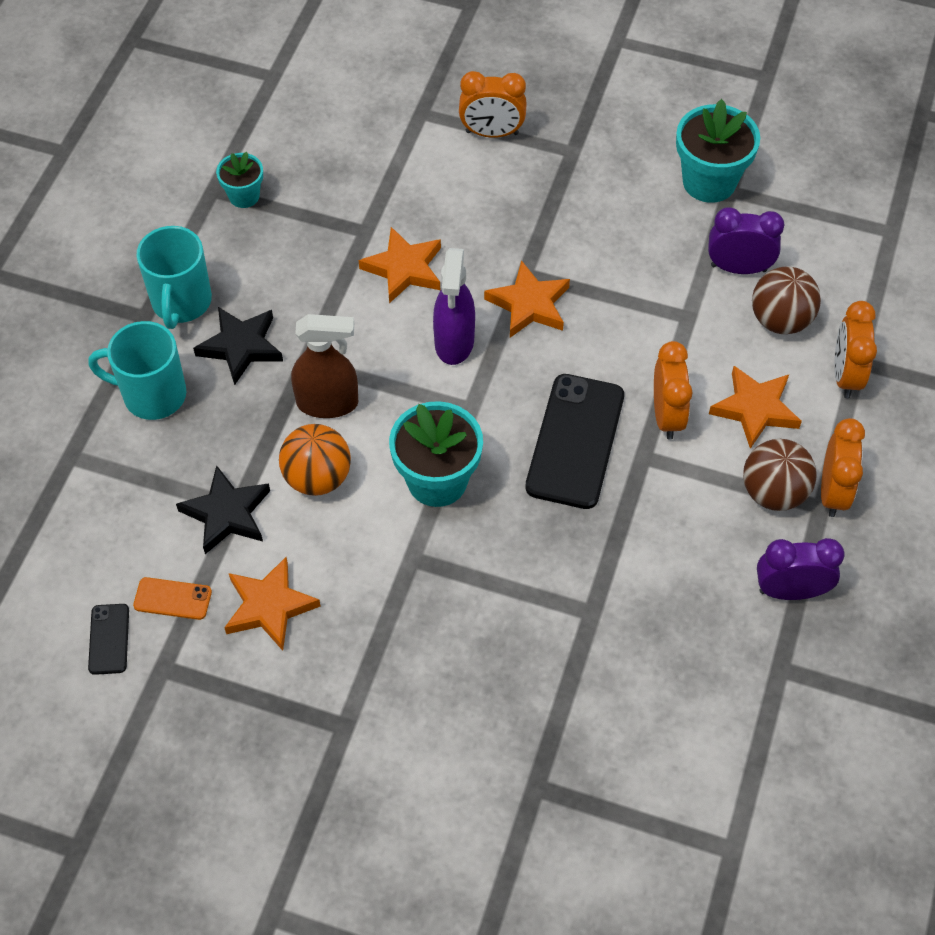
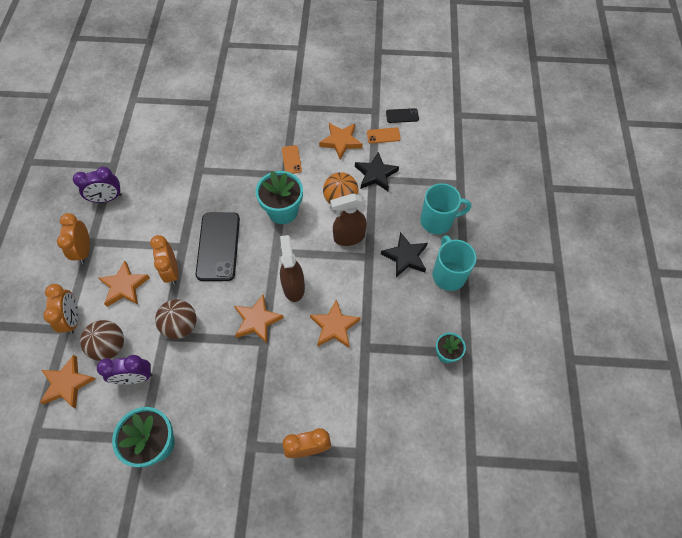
camera: 165 degrees right, 5 degrees up
black phone [88,604,129,675] -> black phone turned 75 degrees counterclockwise [386,108,419,123]
purple spray bottle [433,248,475,365] -> brown spray bottle [280,235,305,302]
brown ball [743,439,817,511] -> brown ball moved to [155,299,197,339]
none -> orange star [40,355,95,409]
none -> orange phone [282,145,302,174]

